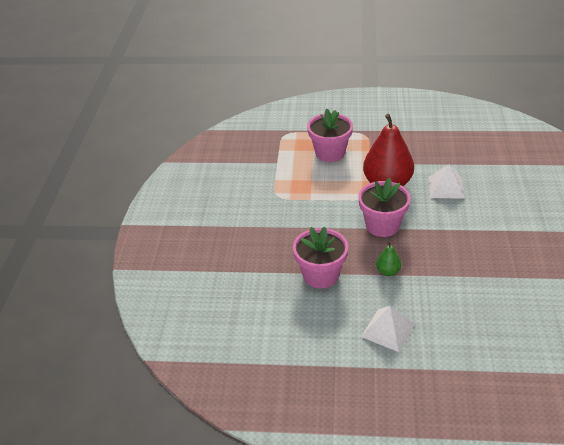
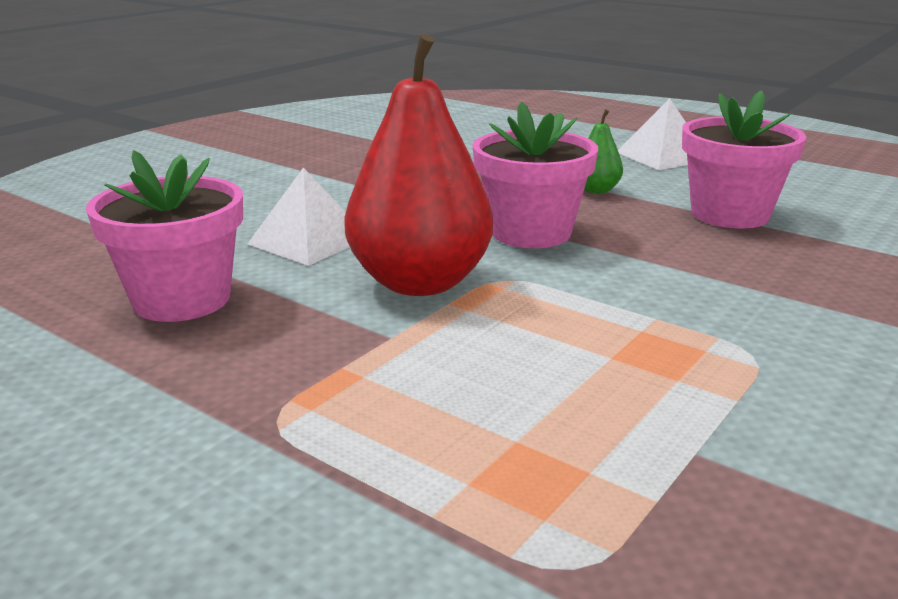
camera: 150 degrees left, 15 degrees down
pink flower pot [307,109,353,162] -> pink flower pot moved to [86,150,243,322]

